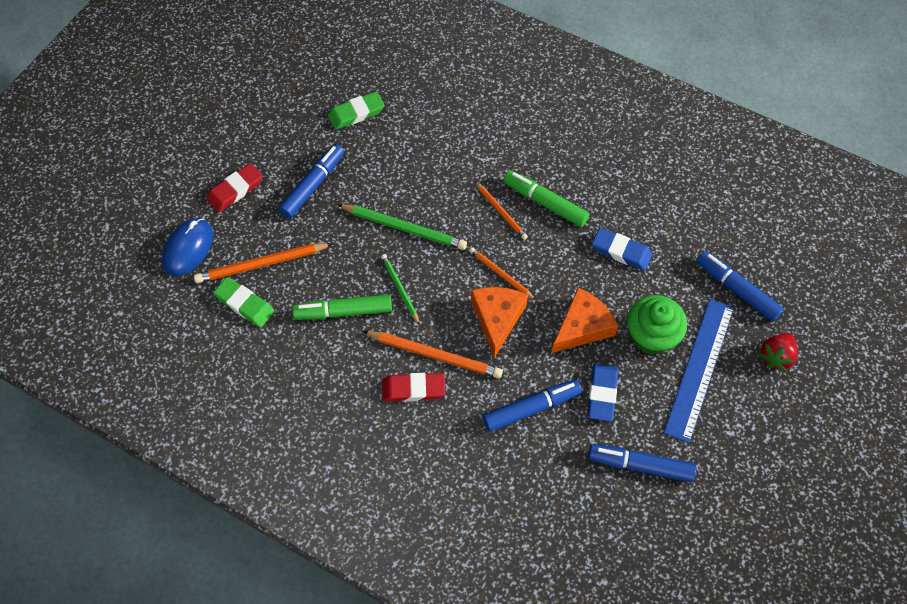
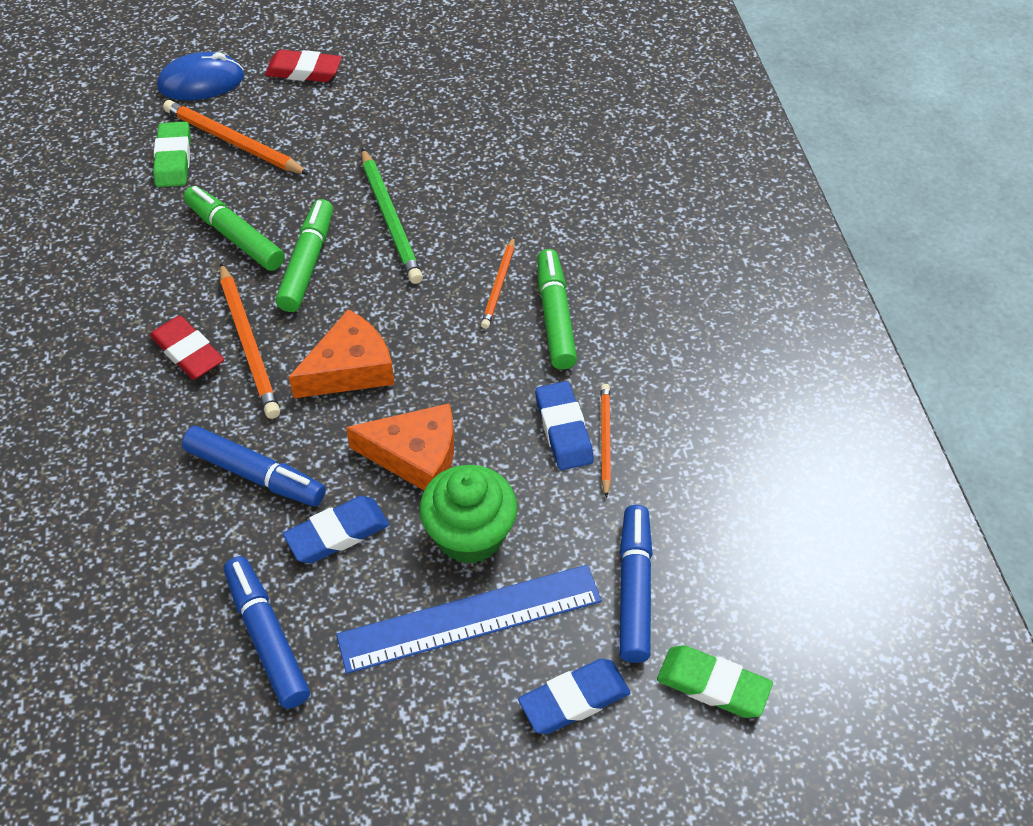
camera: 50 degrees right, 10 degrees down
blue marker [279,144,344,218] -> none
green eraser [328,91,384,130] -> green eraser moved to [657,645,773,718]
green pencil [381,254,420,325] -> green marker [276,199,333,312]
orange pencil [469,247,536,300] -> orange pencil moved to [601,384,611,498]
red strawberry [759,333,798,372] -> blue eraser [518,659,631,734]

